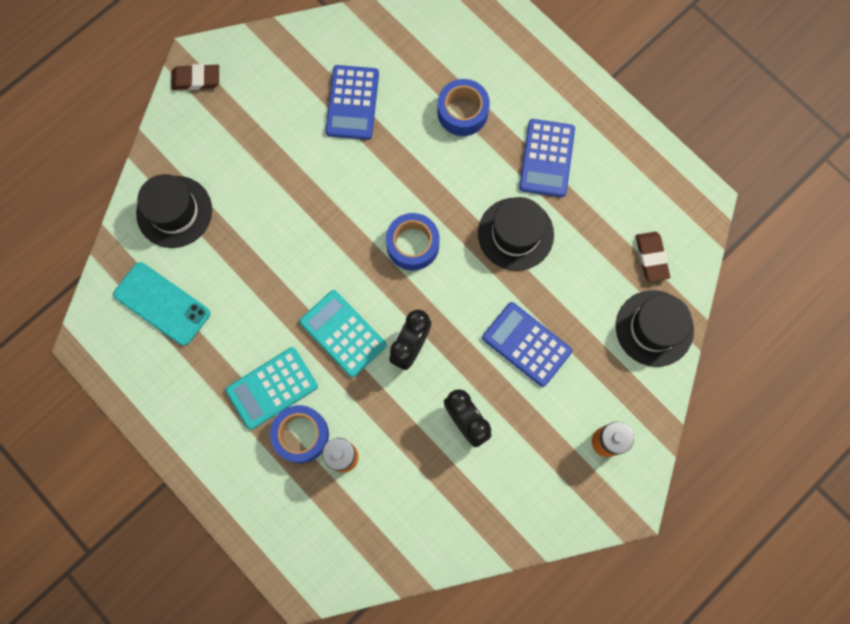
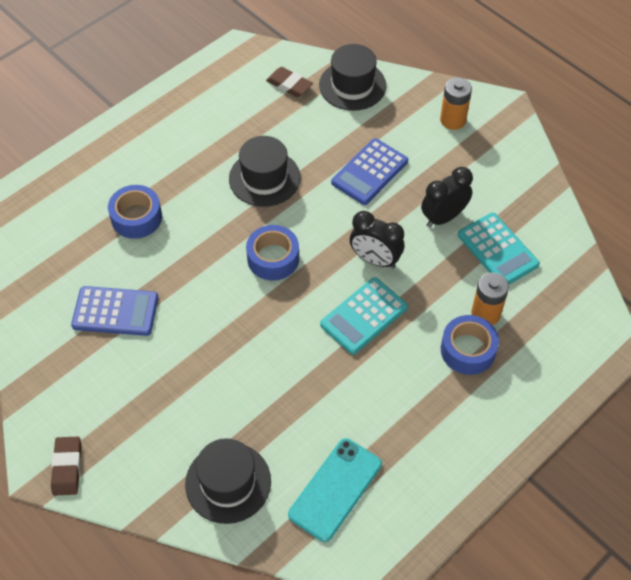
camera: 90 degrees left, 20 degrees down
turquoise calculator [225,347,318,430] -> turquoise calculator moved to [458,213,540,284]
blue calculator [519,119,575,197] -> none
brown eraser [636,232,670,282] -> brown eraser turned 45 degrees clockwise [266,67,313,97]

